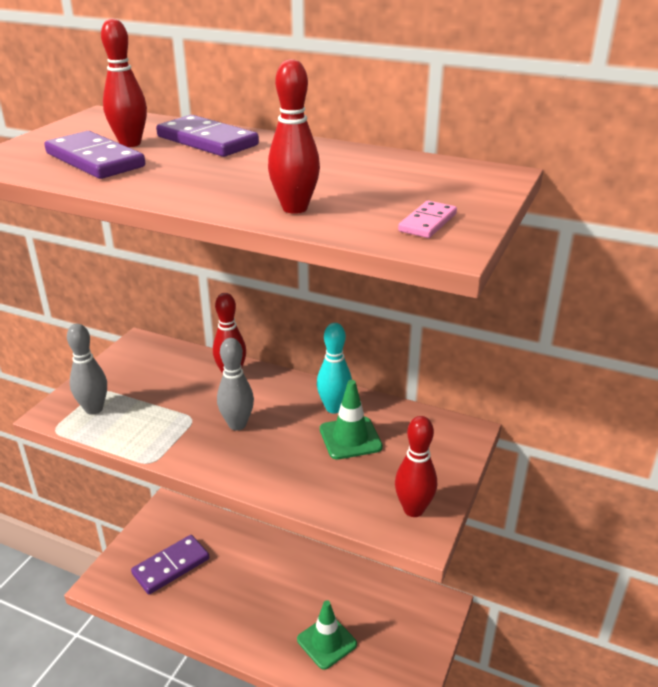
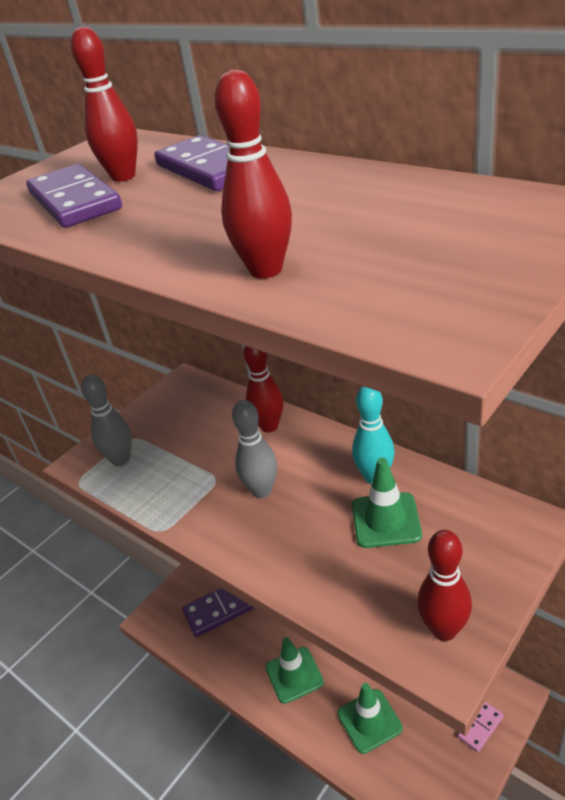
camera: 20 degrees right, 5 degrees up
pink domino [398,201,457,238] -> pink domino moved to [458,701,504,752]
none -> green traffic cone [266,637,324,704]

